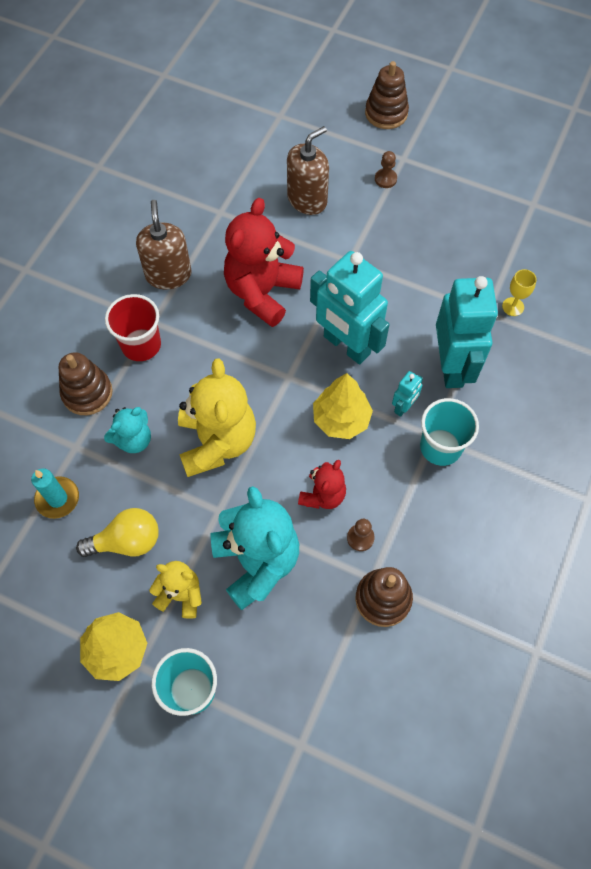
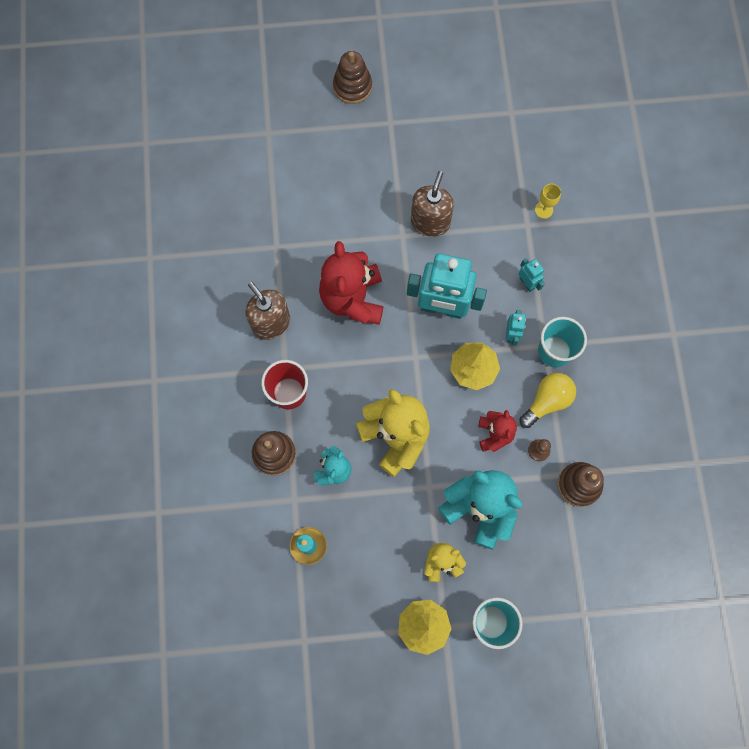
camera: 30 degrees left, 10 degrees up
yellow light bulb [76,508,159,557] -> yellow light bulb moved to [520,373,576,428]
brown soap dispenser [287,126,329,215] -> brown soap dispenser moved to [411,171,454,237]
brown pawn [375,151,397,188] -> none
turquoise robot [436,276,498,388] -> turquoise robot [518,258,545,292], size x0.44

